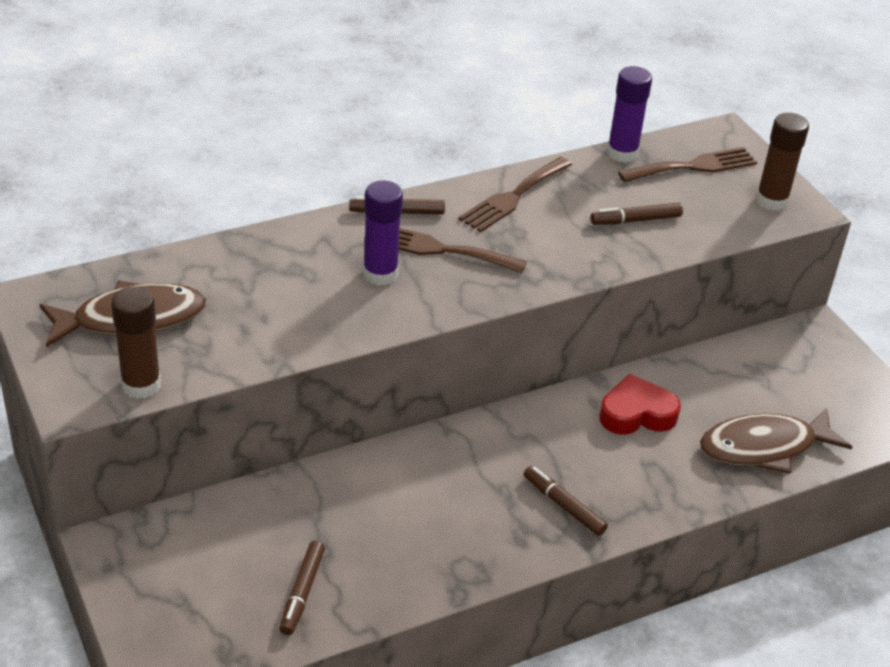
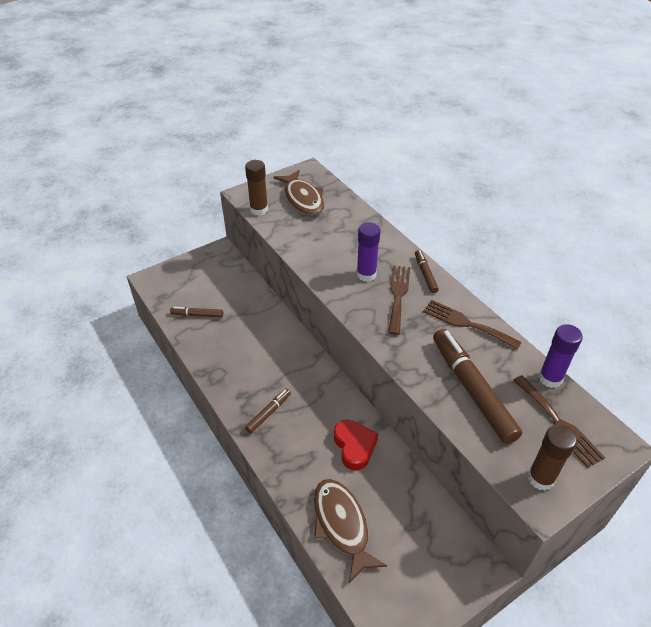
camera: 85 degrees right, 5 degrees up
brown marker [591,203,683,225] -> brown marker [433,329,522,444], size x2.06

